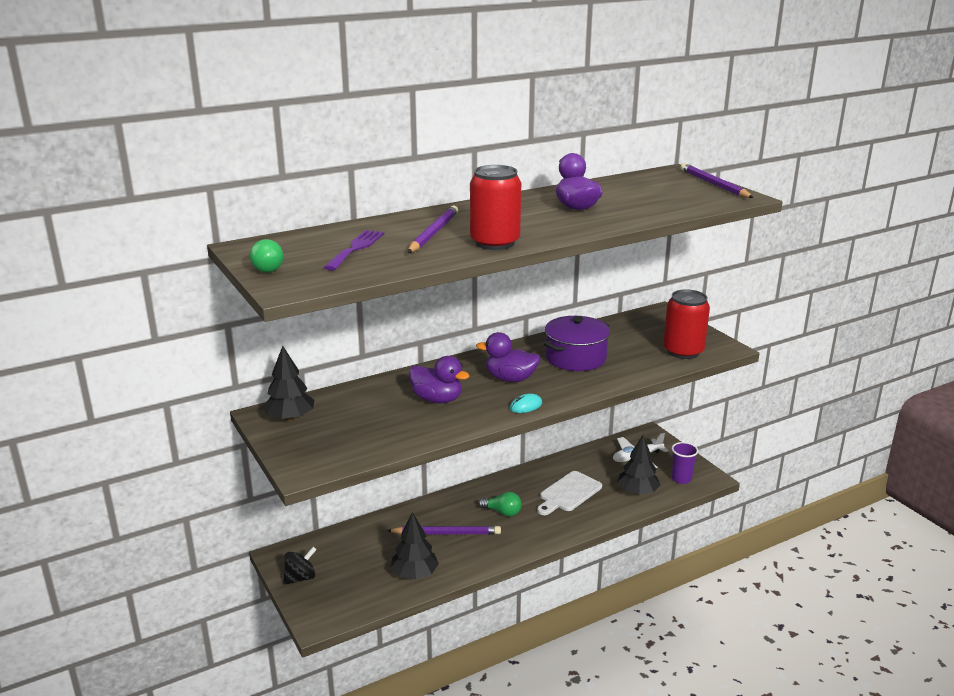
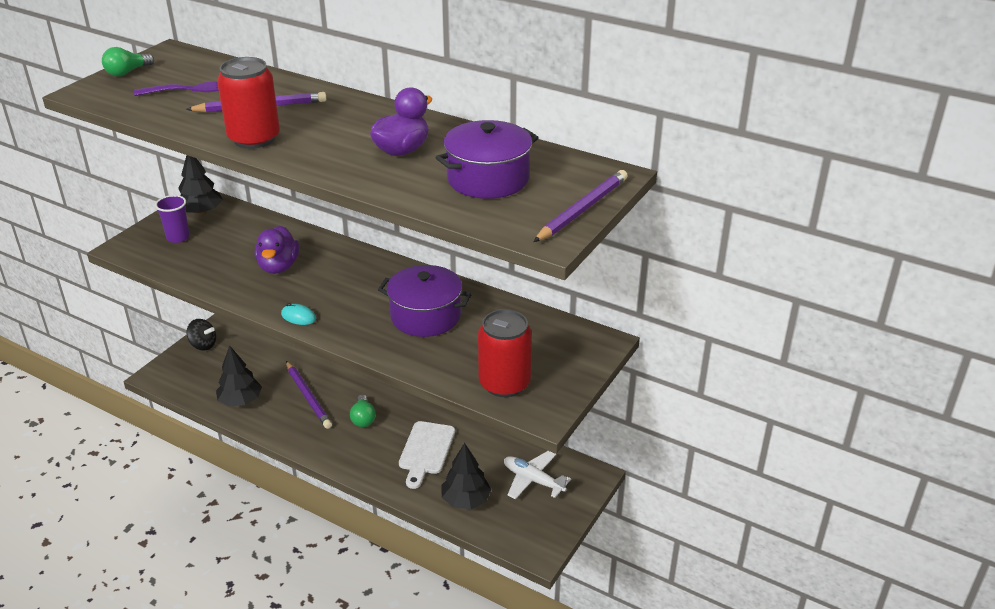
camera: 60 degrees right, 10 degrees up
purple duck [476,332,541,382] -> none
white cutting board [537,471,602,515] -> white cutting board turned 90 degrees counterclockwise [399,421,455,489]
purple cup [672,442,698,484] -> purple cup moved to [155,195,190,243]
none -> purple pot [435,120,539,199]

